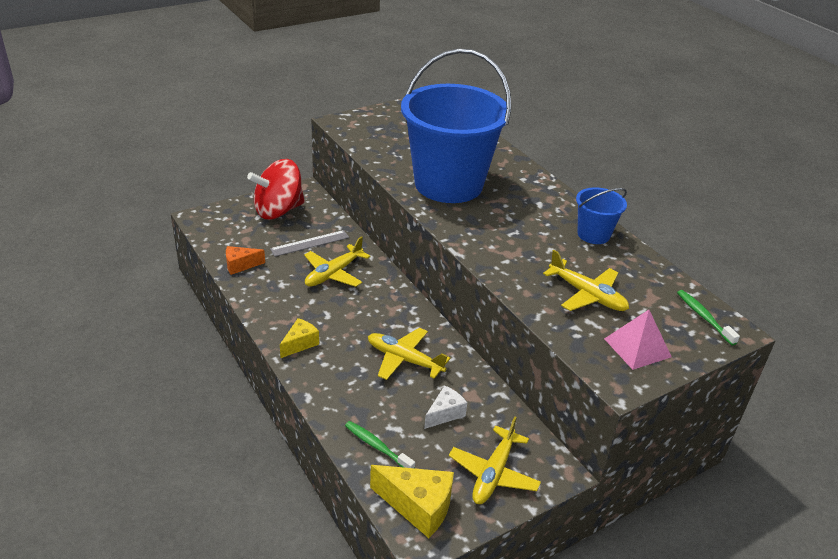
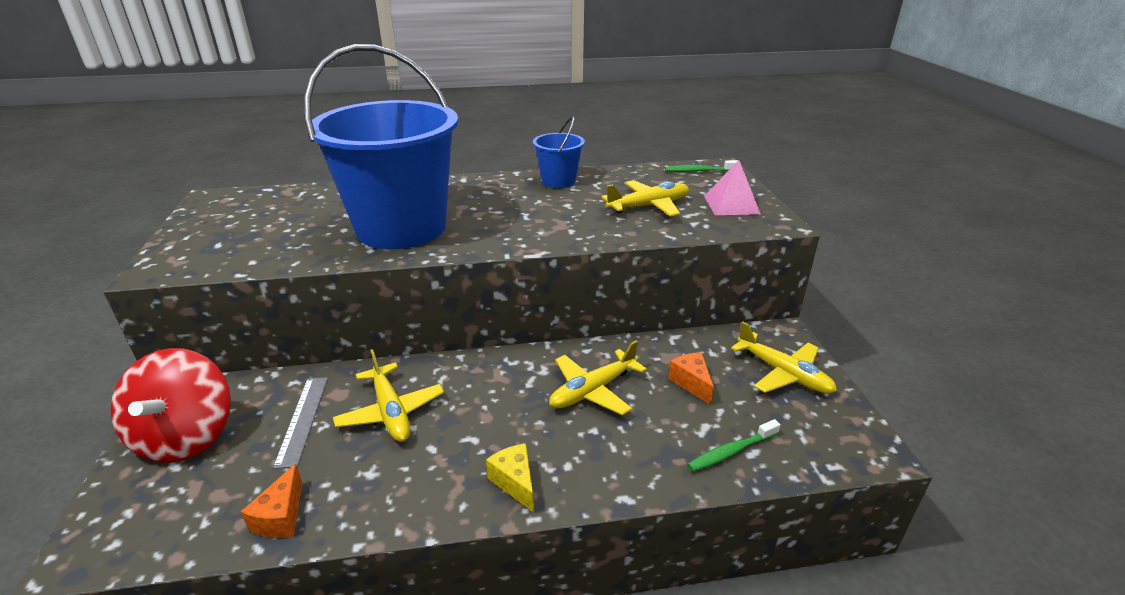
camera: 65 degrees left, 5 degrees down
yellow cheese [370,465,454,538] -> none
white cheese [424,385,467,429] -> orange cheese [668,352,714,405]

